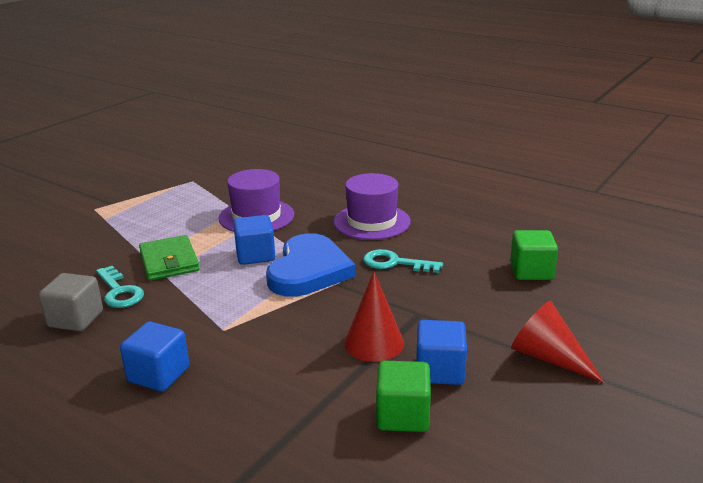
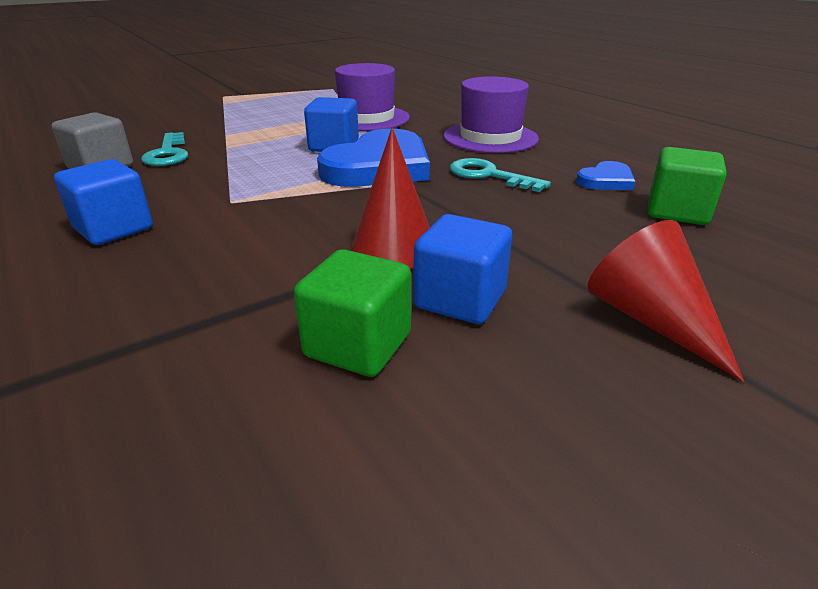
camera: 20 degrees right, 5 degrees up
green wallet [139,235,200,281] -> none
none -> blue heart [576,161,636,190]

